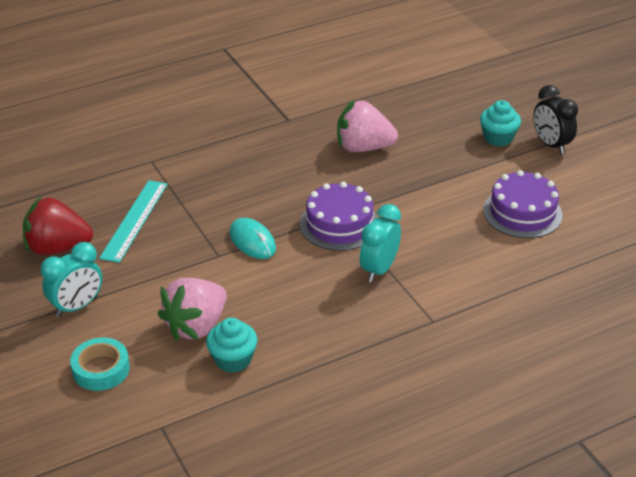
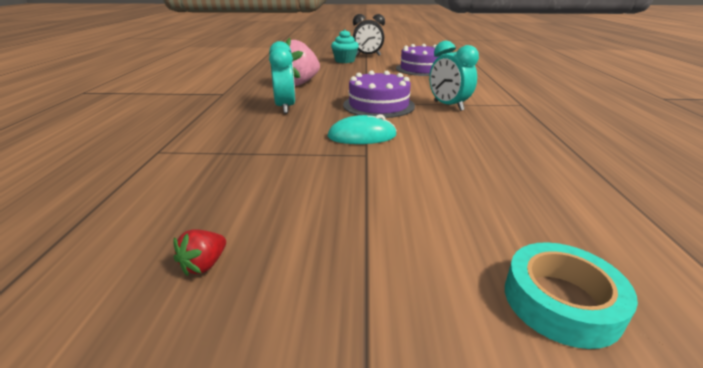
camera: 60 degrees left, 10 degrees down
red strawberry [23,197,93,255] -> red strawberry [173,229,226,276], size x0.40
turquoise clock [41,242,102,317] -> turquoise clock moved to [269,41,295,114]
turquoise ruler [99,180,168,263] -> none
pink strawberry [158,278,227,341] -> none
turquoise cupcake [206,318,258,373] -> none

